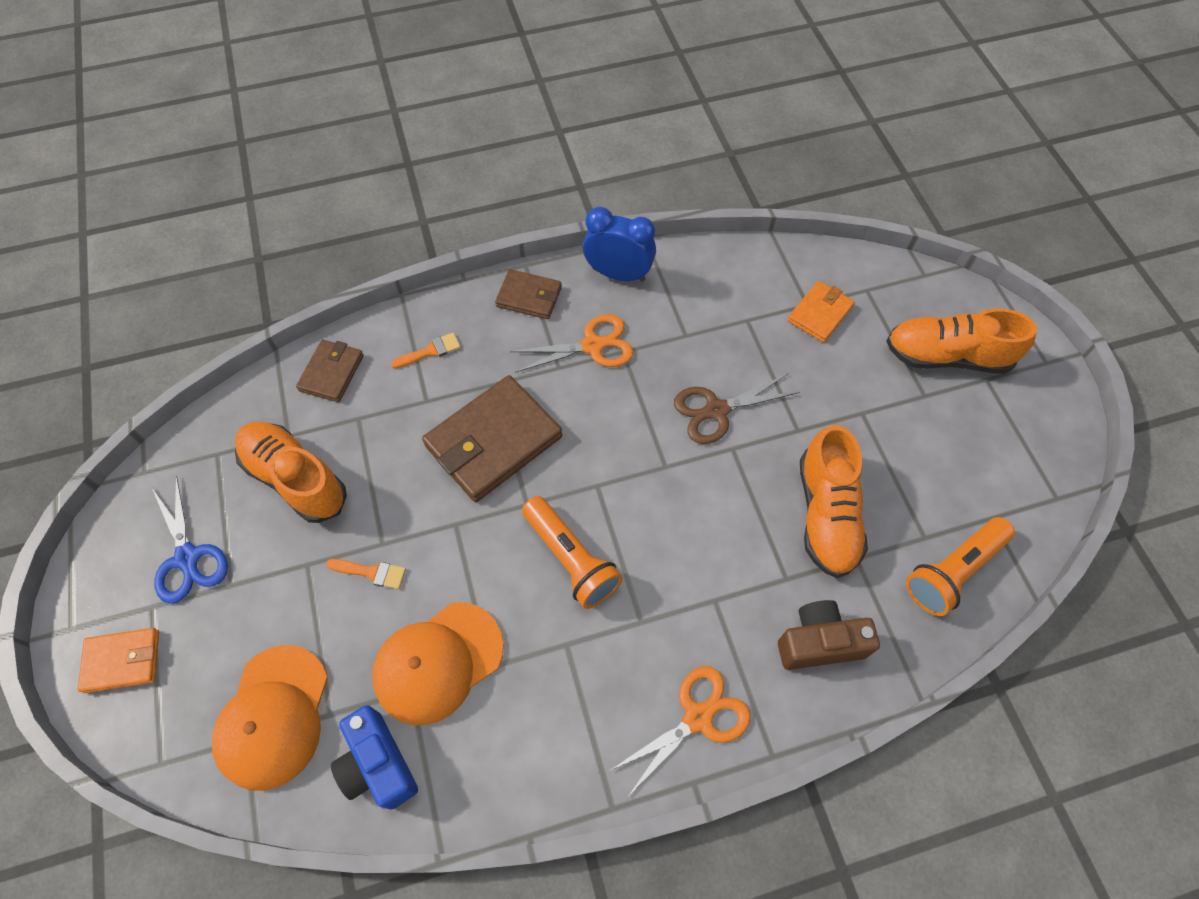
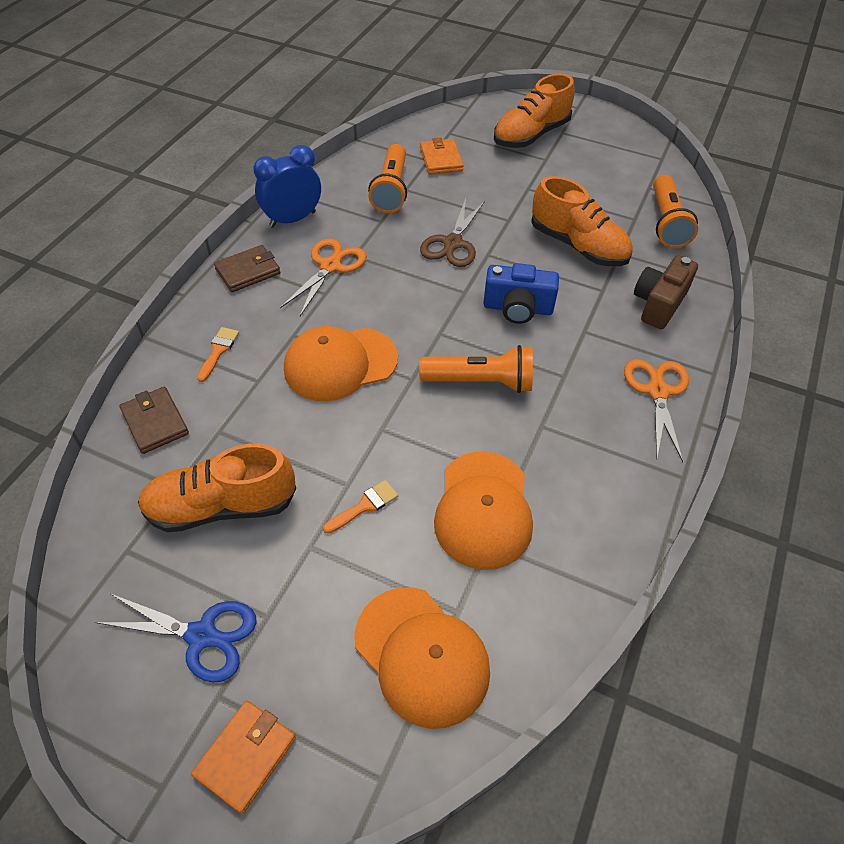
camera: 50 degrees left, 10 degrees down
blue camera [331,705,418,810] -> blue camera moved to [483,263,559,324]
brown wallet [422,375,562,502] -> orange cap [284,326,398,401]
none -> orange flashlight [368,144,407,213]

